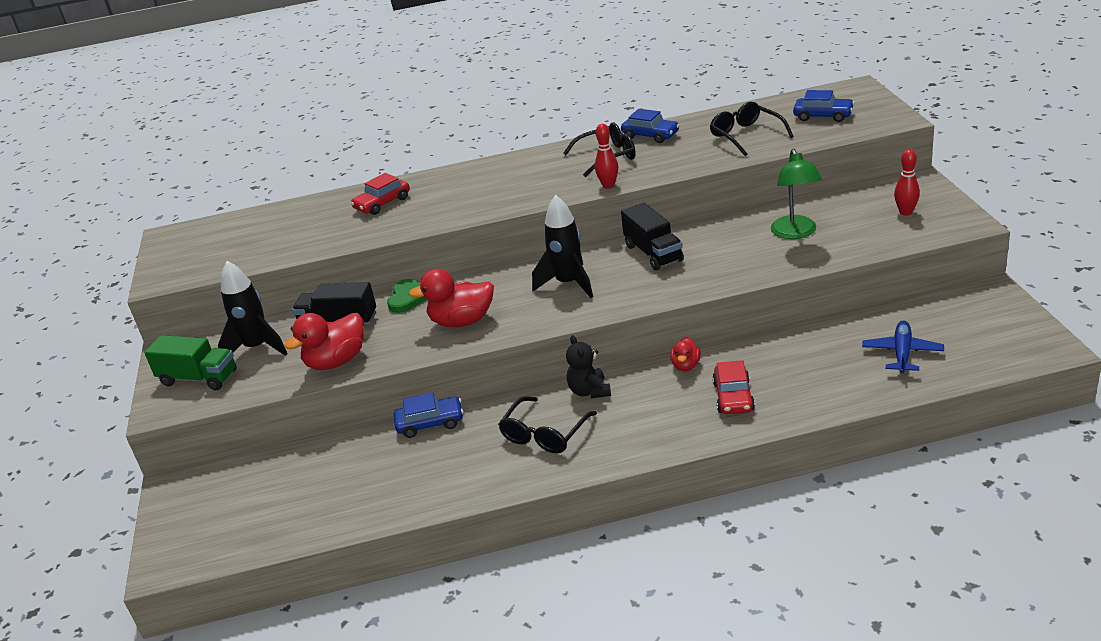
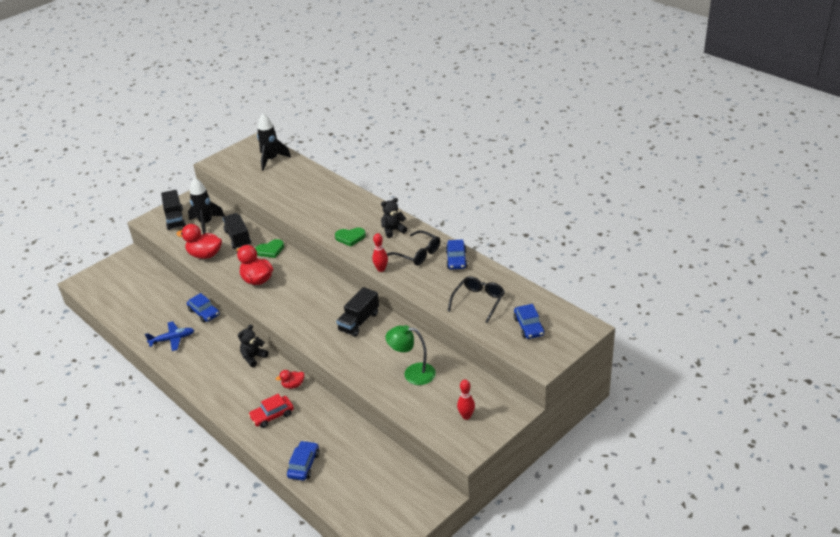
camera: 55 degrees right, 5 degrees up
green truck [144,335,237,390] -> black truck [161,190,186,230]
red car [350,173,410,215] -> none
black glasses [498,396,597,453] -> none
black rocket [532,195,593,298] -> black rocket moved to [257,113,291,171]
green lamp [771,149,822,239] -> green lamp turned 45 degrees clockwise [385,325,436,385]
blue plane [862,321,944,373] -> blue plane moved to [145,321,194,351]
none -> blue car [287,441,319,481]
none -> green heart [335,228,366,247]
none -> black teddy bear [381,198,407,238]

